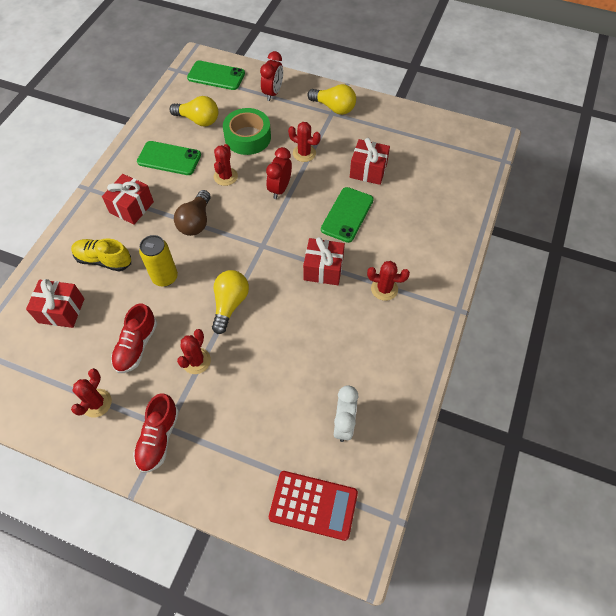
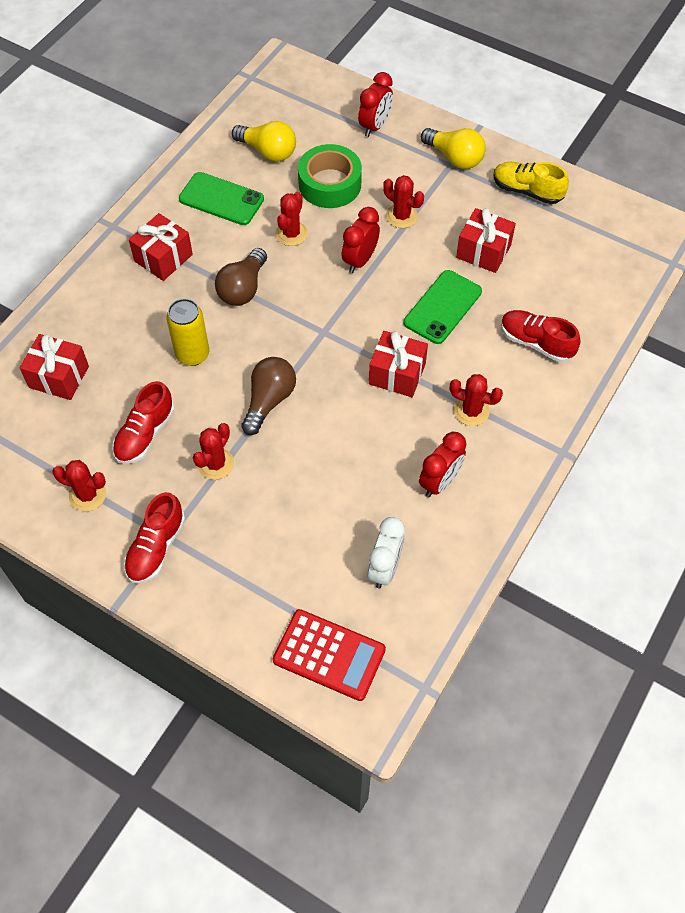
camera: 10 degrees right, 0 degrees up
yellow shoe [71,238,131,271] -> yellow shoe moved to [493,162,569,204]
red cactus [71,368,112,418] -> red cactus turned 75 degrees clockwise [52,460,106,511]
green phone [187,61,245,90] -> none
yellow light bulb [212,270,249,334] -> brown light bulb [241,357,296,435]
none -> red clock [419,432,466,497]
none -> red shoe [501,310,581,362]

